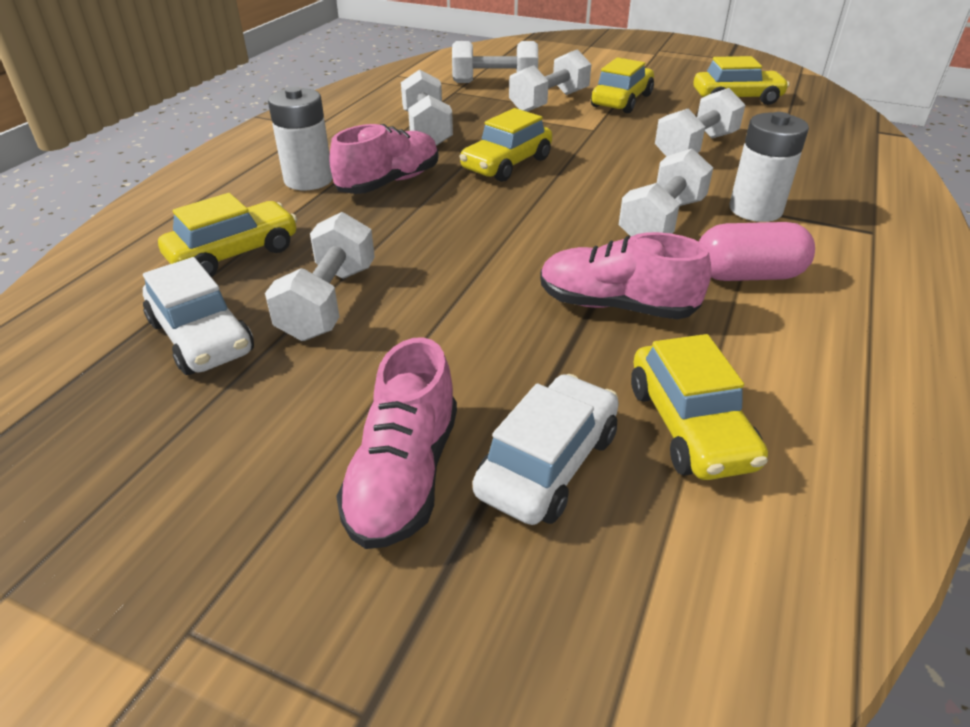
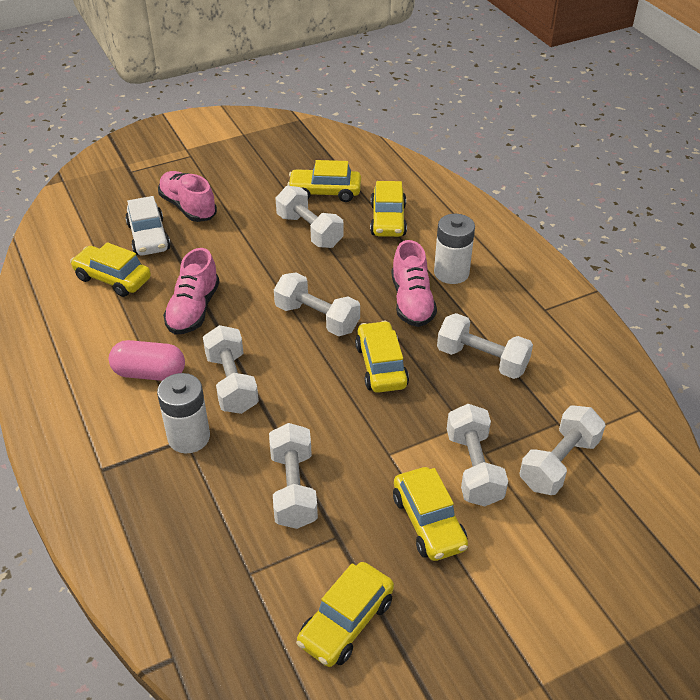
camera: 130 degrees right, 5 degrees up
white car [143,257,254,375] -> yellow car [287,160,361,202]
pink shoe [540,232,712,319] -> pink shoe turned 135 degrees clockwise [163,248,219,335]
pink capsule [699,222,815,281] -> pink capsule turned 60 degrees clockwise [109,340,185,381]
none -> white dumbbell [274,272,360,336]

